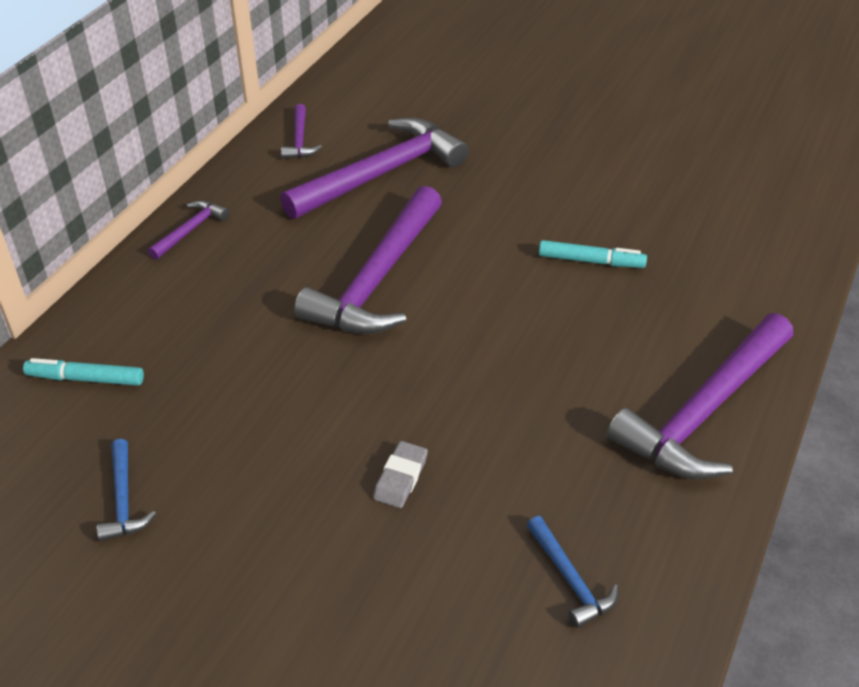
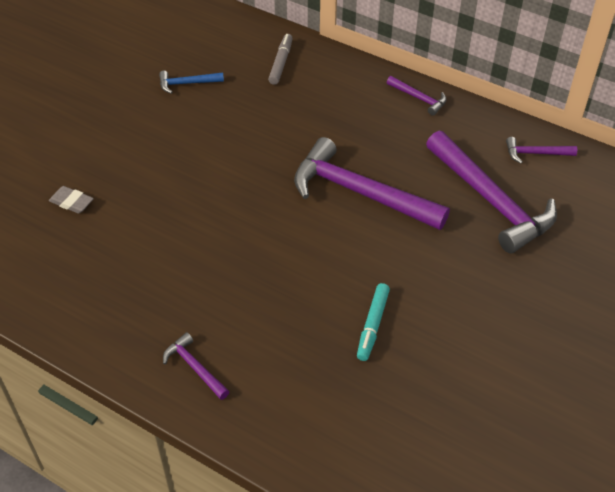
camera: 95 degrees right, 5 degrees up
turquoise marker [23,358,144,386] -> grey marker [268,34,293,85]
grey eraser [373,441,428,508] -> grey eraser moved to [49,186,94,214]
blue hammer [527,516,618,628] -> none
purple hammer [607,313,793,479] -> purple hammer [163,332,230,400], size x0.45

